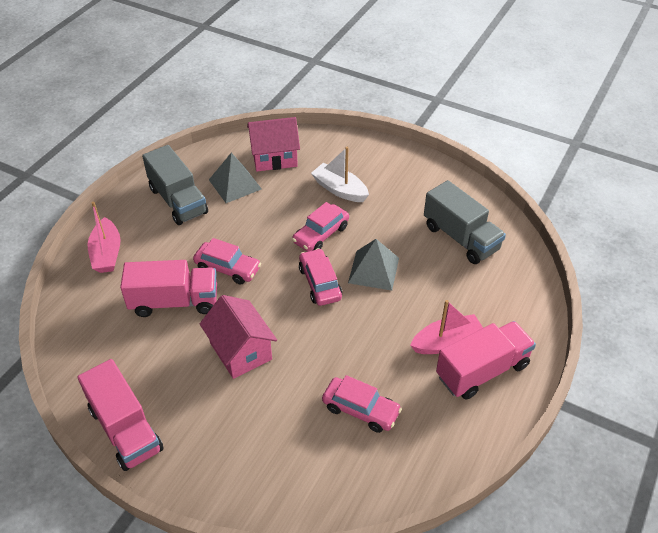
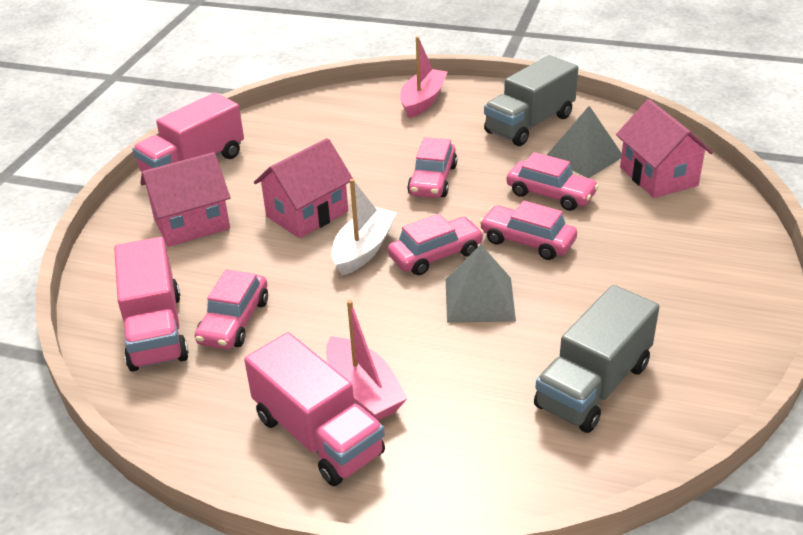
camera: 80 degrees right, 10 degrees down
pink boat [88,202,121,273] -> pink boat turned 135 degrees clockwise [400,36,447,118]
pink truck [120,260,217,317] -> pink truck moved to [114,237,189,372]
white boat [311,147,369,202] -> white boat moved to [332,179,397,276]
none -> pink house [140,152,230,247]
none -> pink car [507,152,599,211]

